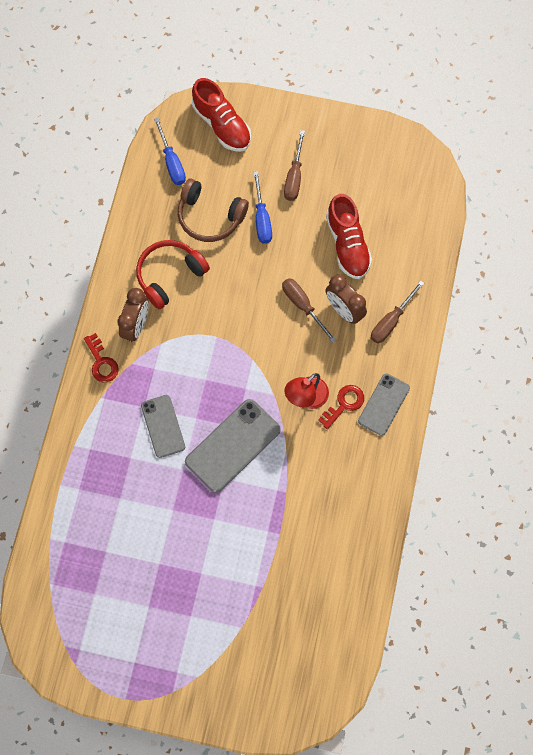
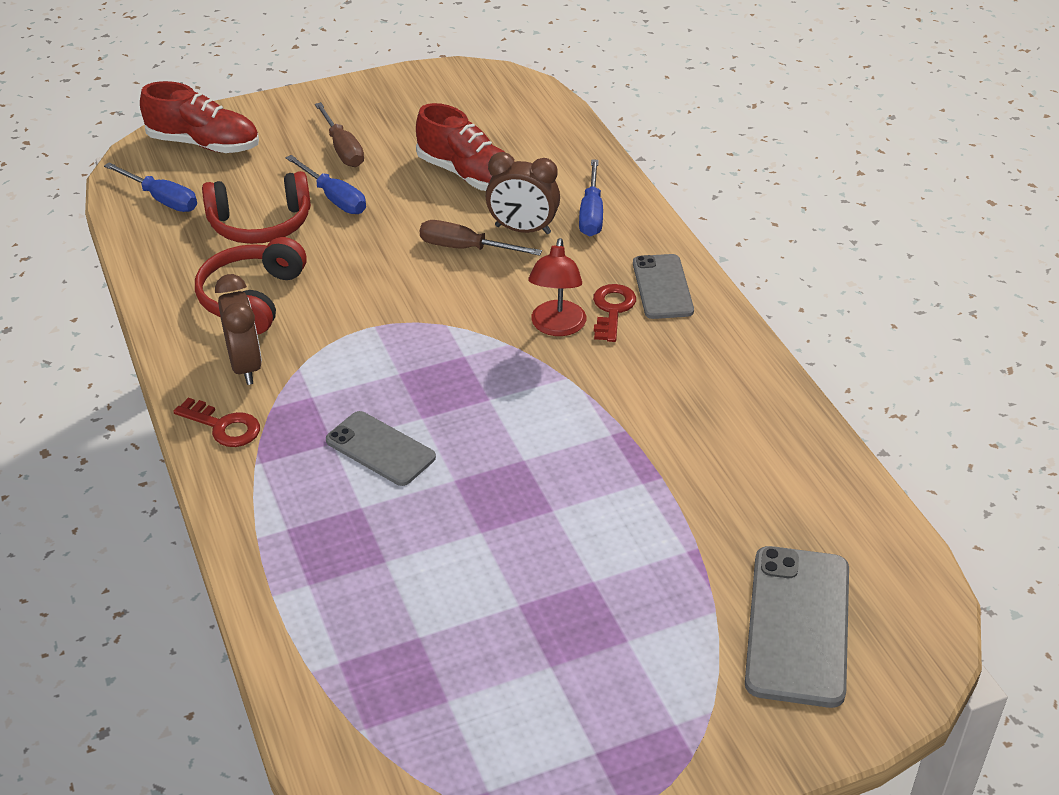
camera: 35 degrees left, 30 degrees down
brown headphones [178,179,249,242] -> red headphones [202,171,311,244]
grey phone [185,399,280,493] -> grey phone moved to [745,546,849,708]
brown screwdriver [371,280,424,344] -> blue screwdriver [579,160,603,236]

